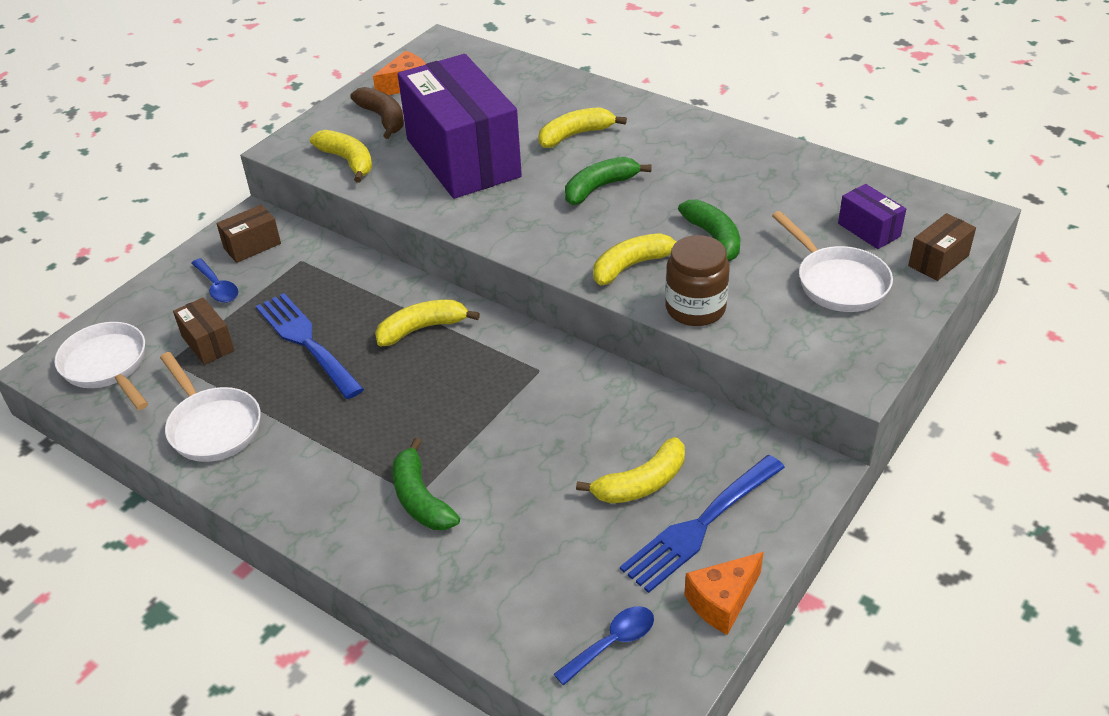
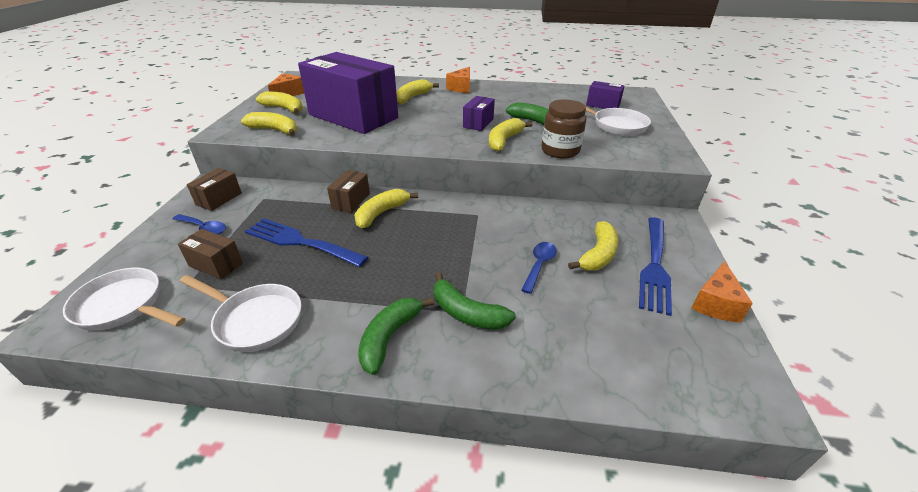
camera: 30 degrees left, 5 degrees down
brown banana [350,87,404,139] -> yellow banana [256,92,303,114]
blue spoon [554,606,654,685] -> blue spoon moved to [521,242,557,294]
green banana [565,157,652,205] -> green banana moved to [358,298,434,375]
brown box [908,213,976,281] -> brown box moved to [327,170,370,213]
none -> orange cheese [446,67,470,93]
none -> purple box [463,96,495,131]

